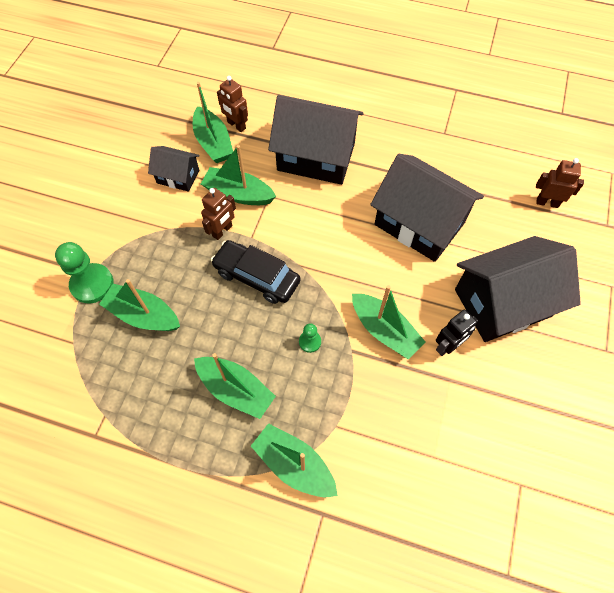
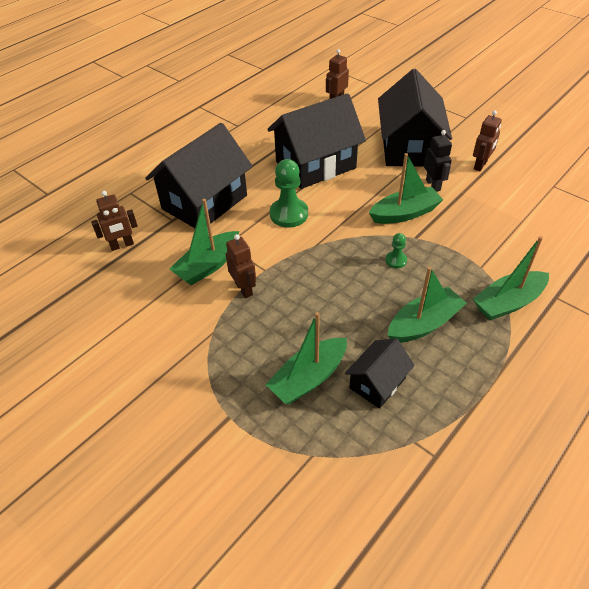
camera: 65 degrees left, 15 degrees down
green pawn [55,242,114,303] -> green pawn moved to [270,159,308,228]
black house [148,146,200,192] -> black house moved to [345,338,415,409]
green boat [193,82,233,163] -> none
black car [211,240,300,304] -> none
none -> brown robot [473,110,502,171]

